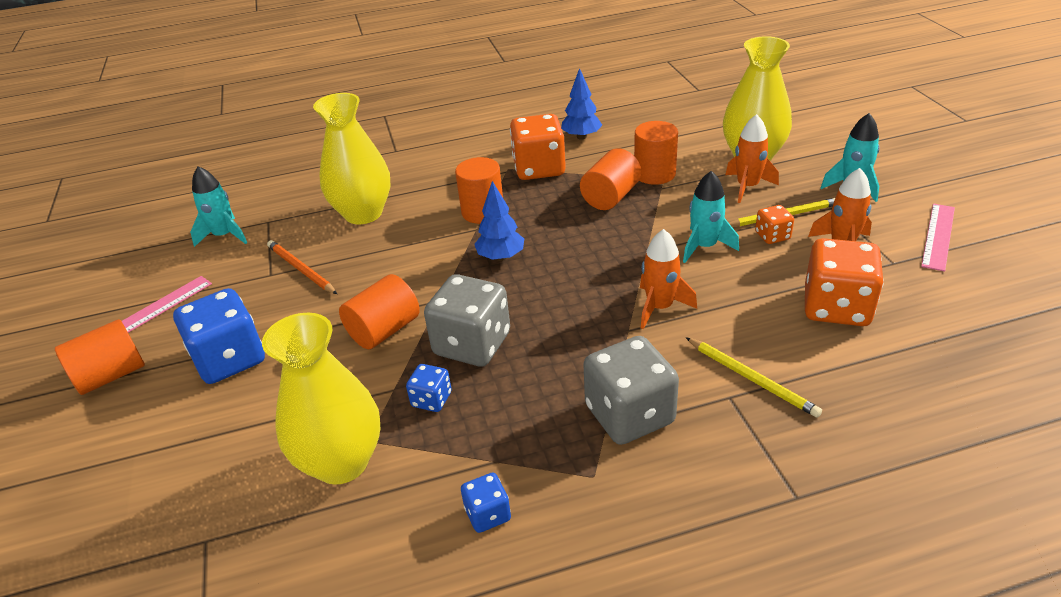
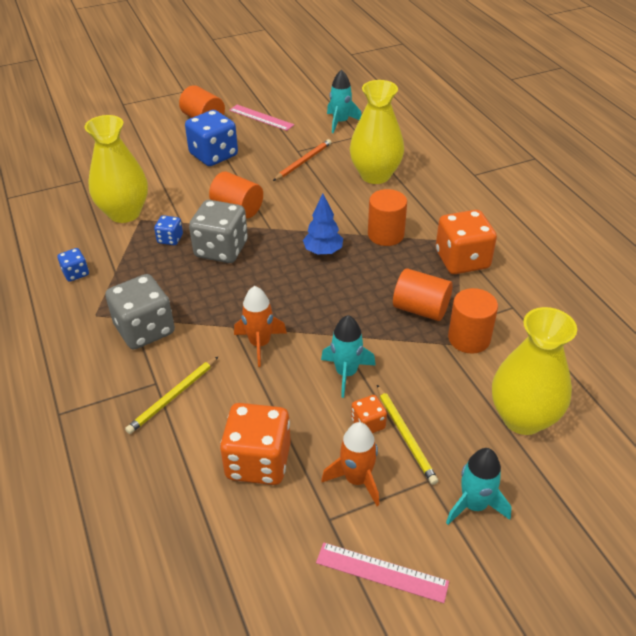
camera: 80 degrees right, 5 degrees up
blue tree [561,68,602,140] -> none
orange rocket [725,114,779,203] -> none

